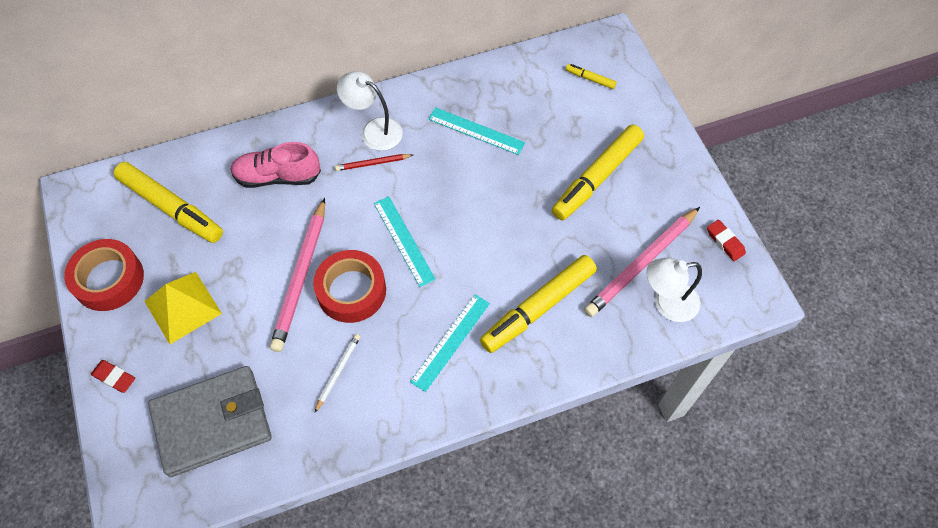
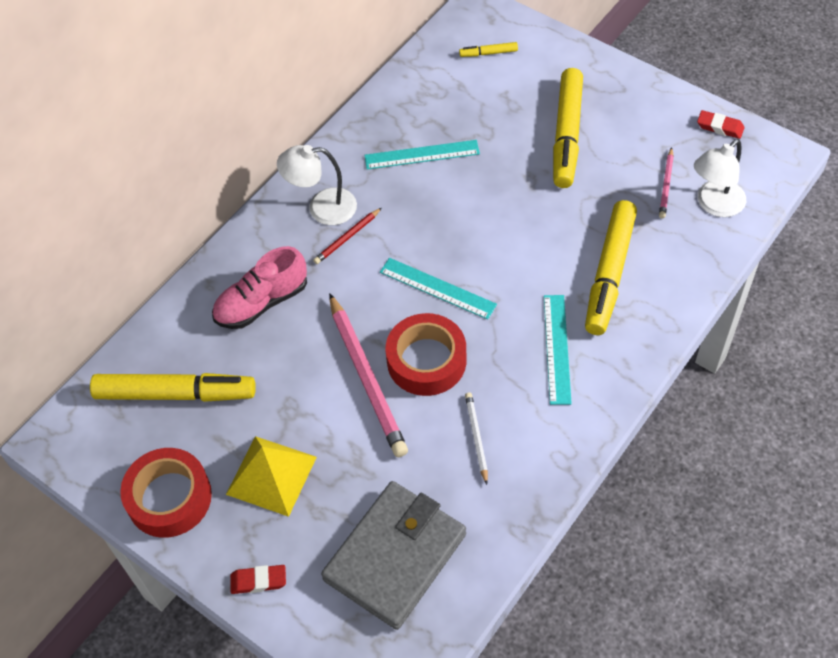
camera: 30 degrees left, 5 degrees down
pink pencil [584,207,700,317] -> pink pencil [659,147,674,218], size x0.49

